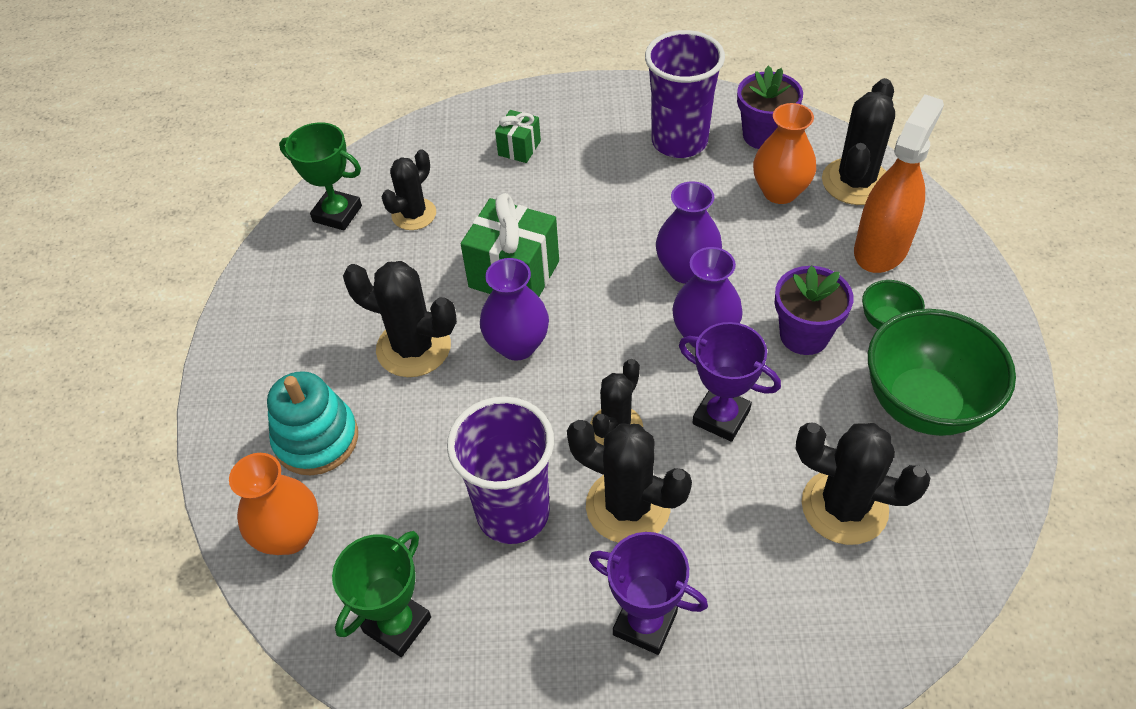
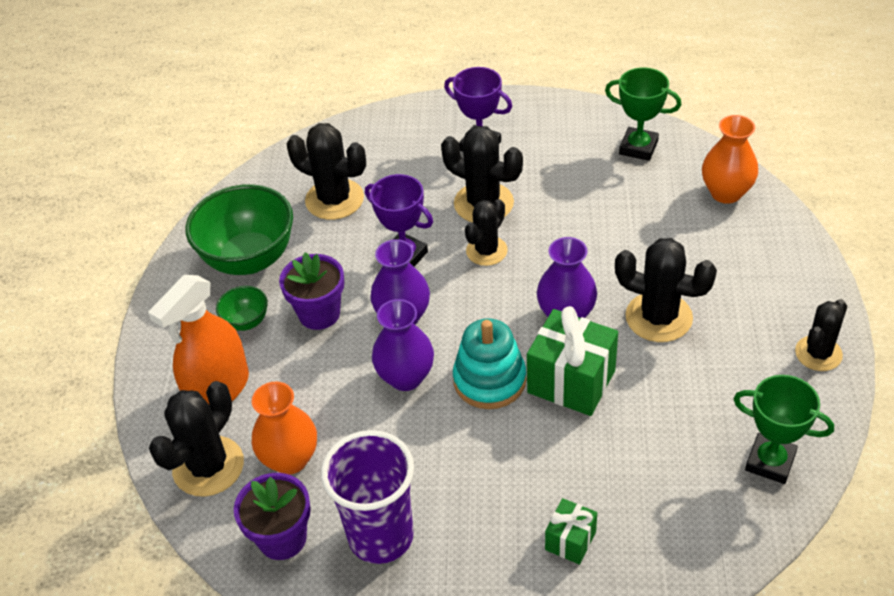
camera: 175 degrees left, 5 degrees down
turquoise stacking toy [267,371,358,475] -> turquoise stacking toy moved to [453,319,526,409]
green trophy [332,531,431,657] -> green trophy turned 75 degrees clockwise [605,67,681,161]
black cactus [381,149,436,230] -> black cactus moved to [795,299,847,371]
purple cup [447,396,554,544] -> none

